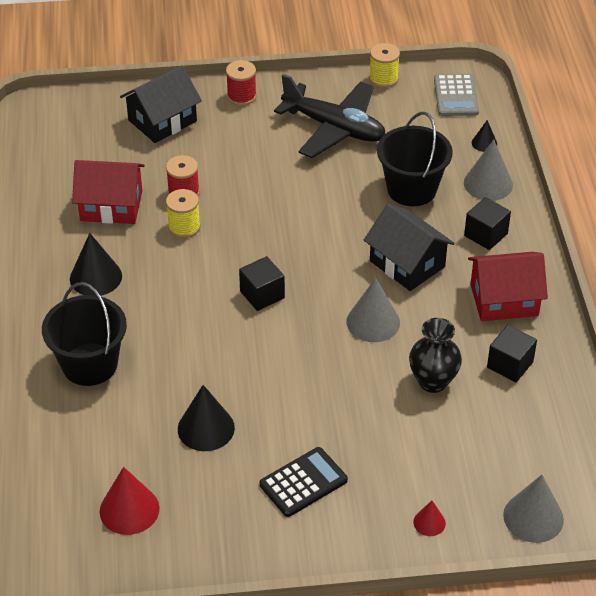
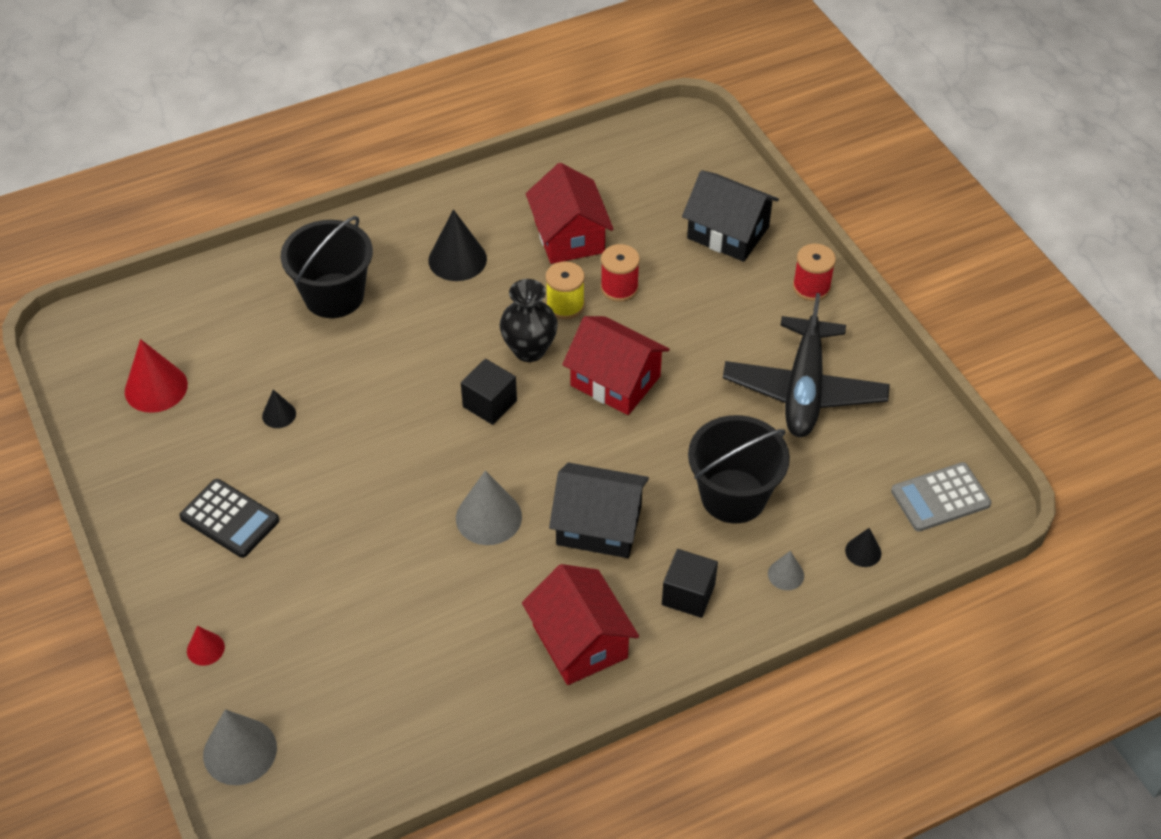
camera: 70 degrees right, 5 degrees up
black cone [178,385,235,451] -> black cone [262,390,296,428], size x0.54
black house [364,203,455,291] -> black house turned 75 degrees clockwise [549,463,649,558]
yellow spool [369,43,400,88] -> none
black vase [409,318,462,393] -> black vase moved to [499,279,558,362]
grey cone [464,139,513,201] -> grey cone [768,551,804,590], size x0.54
black cube [487,325,537,382] -> none
none -> red house [562,316,670,415]

